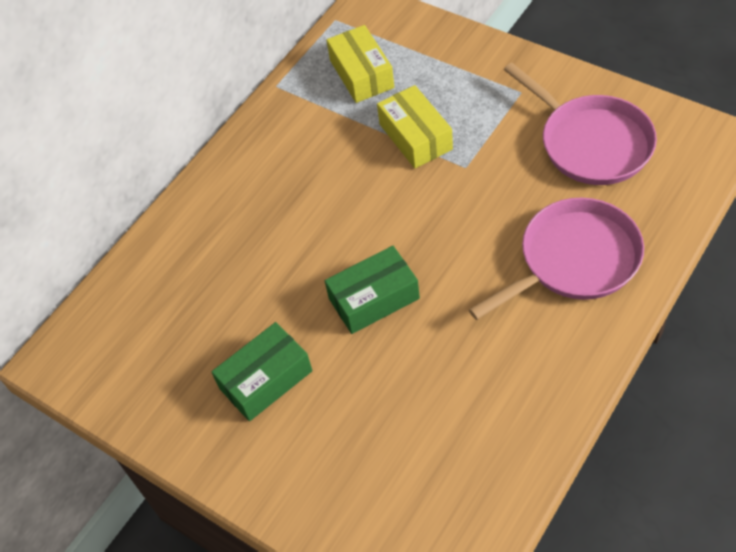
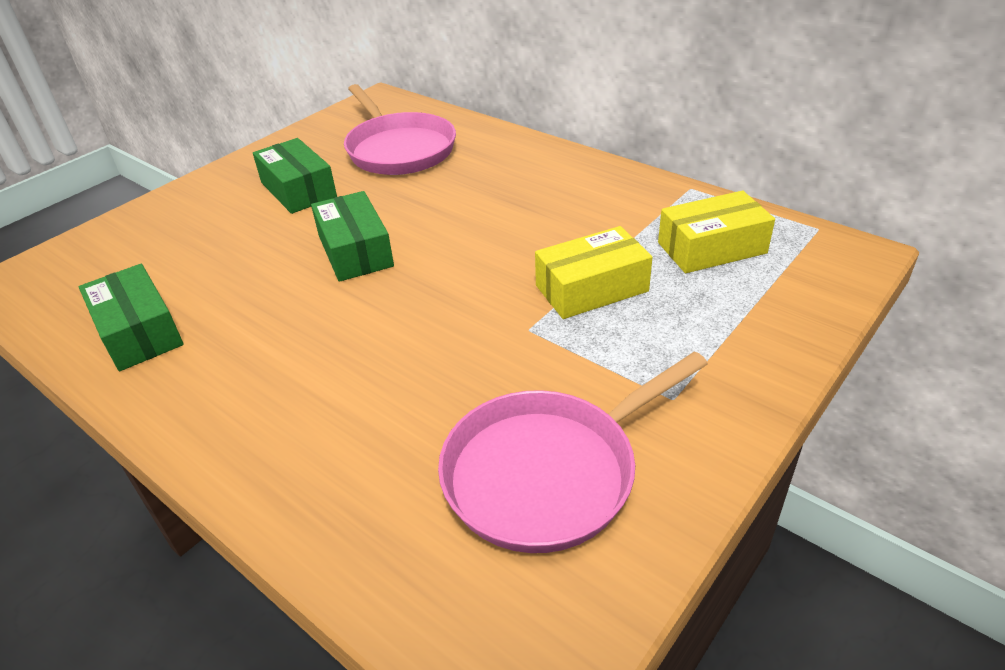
camera: 90 degrees right, 15 degrees down
pink pan [469,198,644,320] -> pink pan moved to [344,84,456,175]
none -> green box [79,264,184,371]

